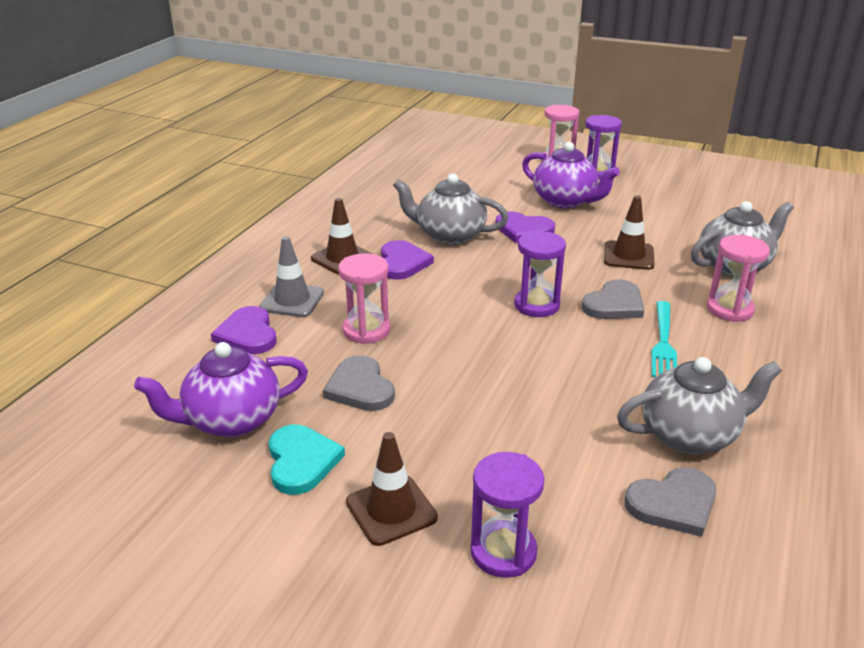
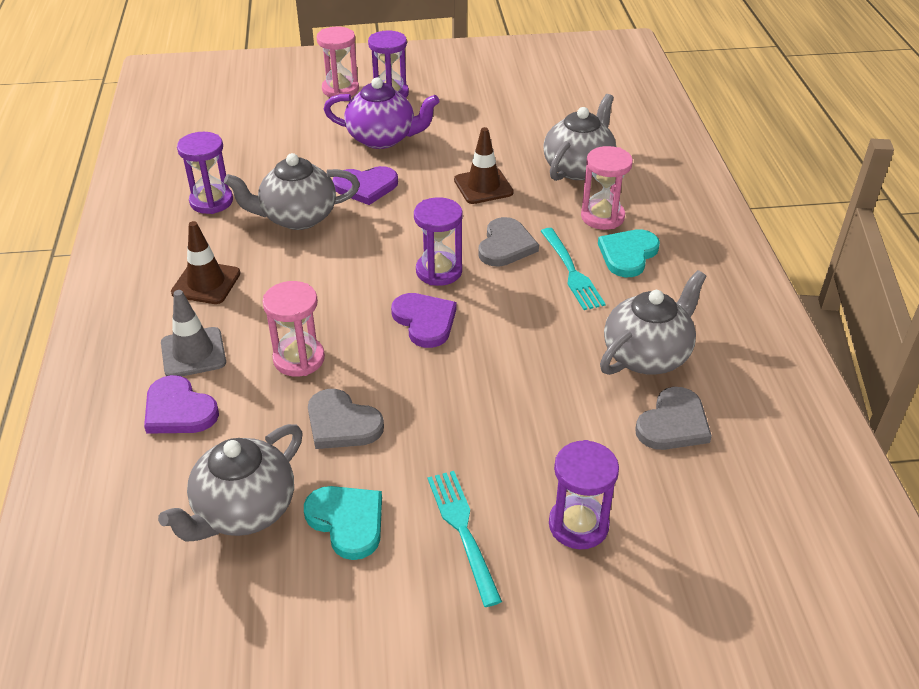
camera: 30 degrees left, 10 degrees up
purple teapot [134,342,308,437] -> grey teapot [158,424,303,542]
brown traffic cone [346,432,438,546] -> turquoise fork [428,471,502,607]
purple heart [381,240,434,280] -> purple heart moved to [391,293,457,348]
none -> purple hourglass [177,132,233,214]
none -> turquoise heart [598,229,660,277]

